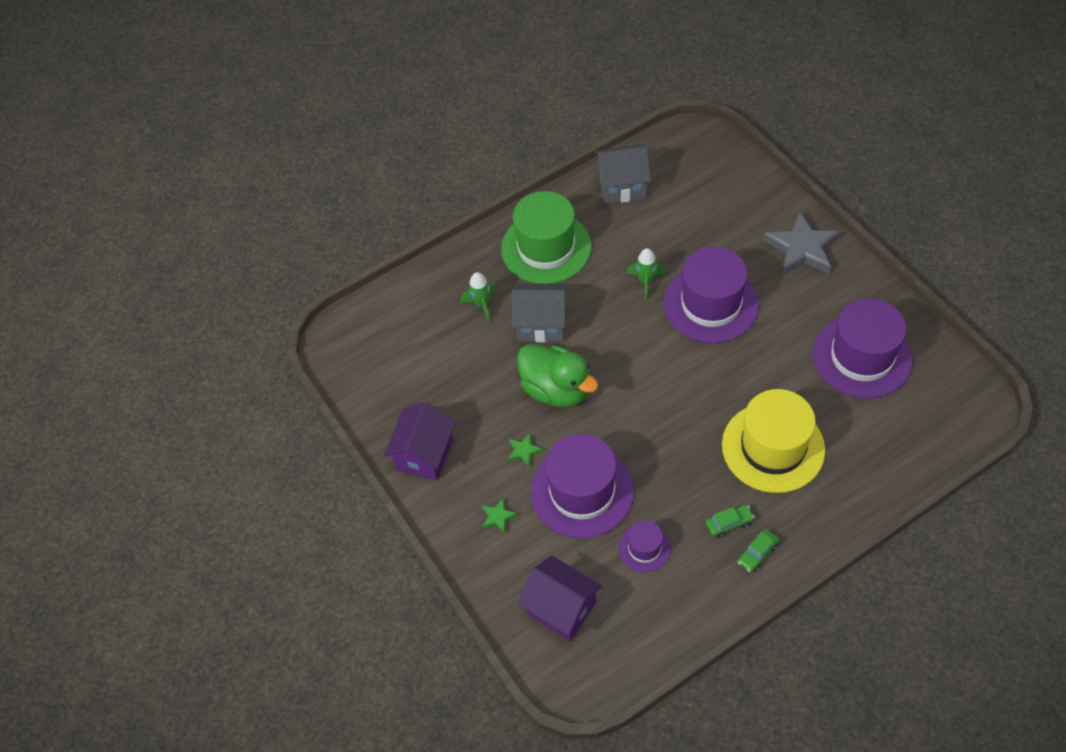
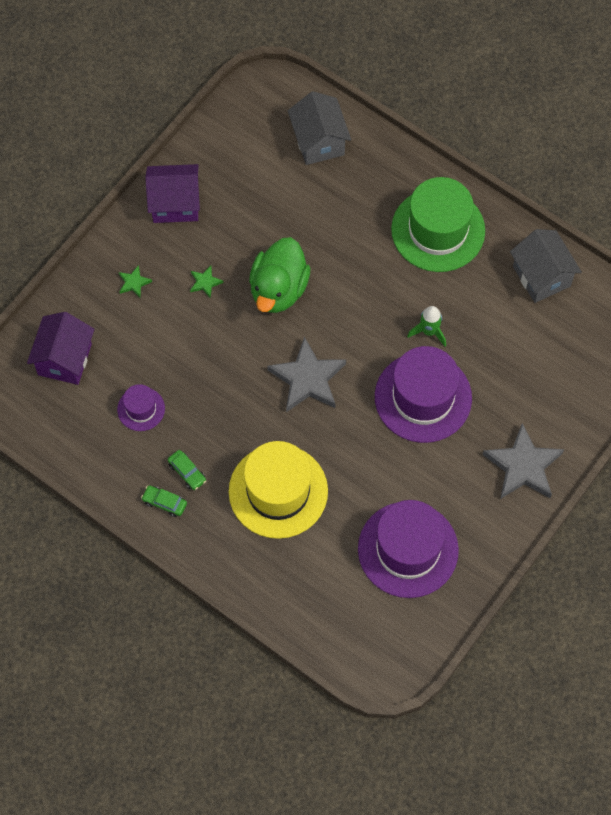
camera: 65 degrees right, 10 degrees up
green rocket [461,272,497,322] -> none
grey house [512,284,567,342] -> grey house moved to [288,91,351,165]
purple hat [531,434,634,539] -> none
none -> grey star [267,337,346,412]

